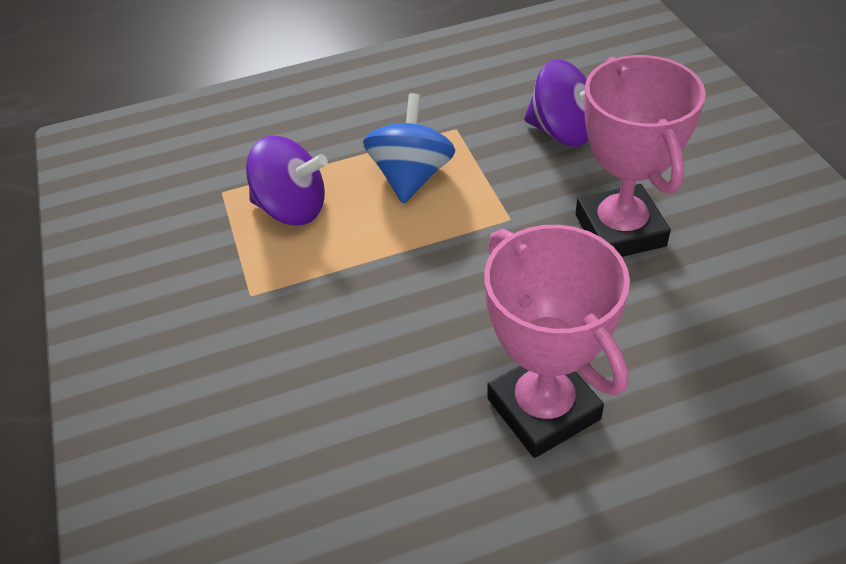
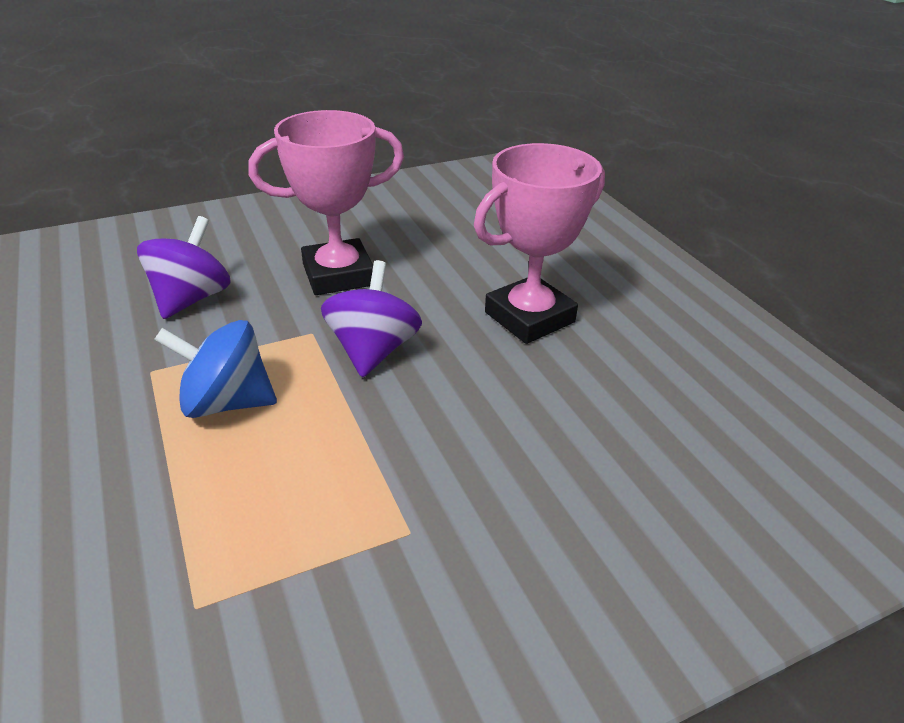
camera: 100 degrees left, 10 degrees down
purple spinning top [246,136,328,225] -> purple spinning top moved to [321,260,422,378]

